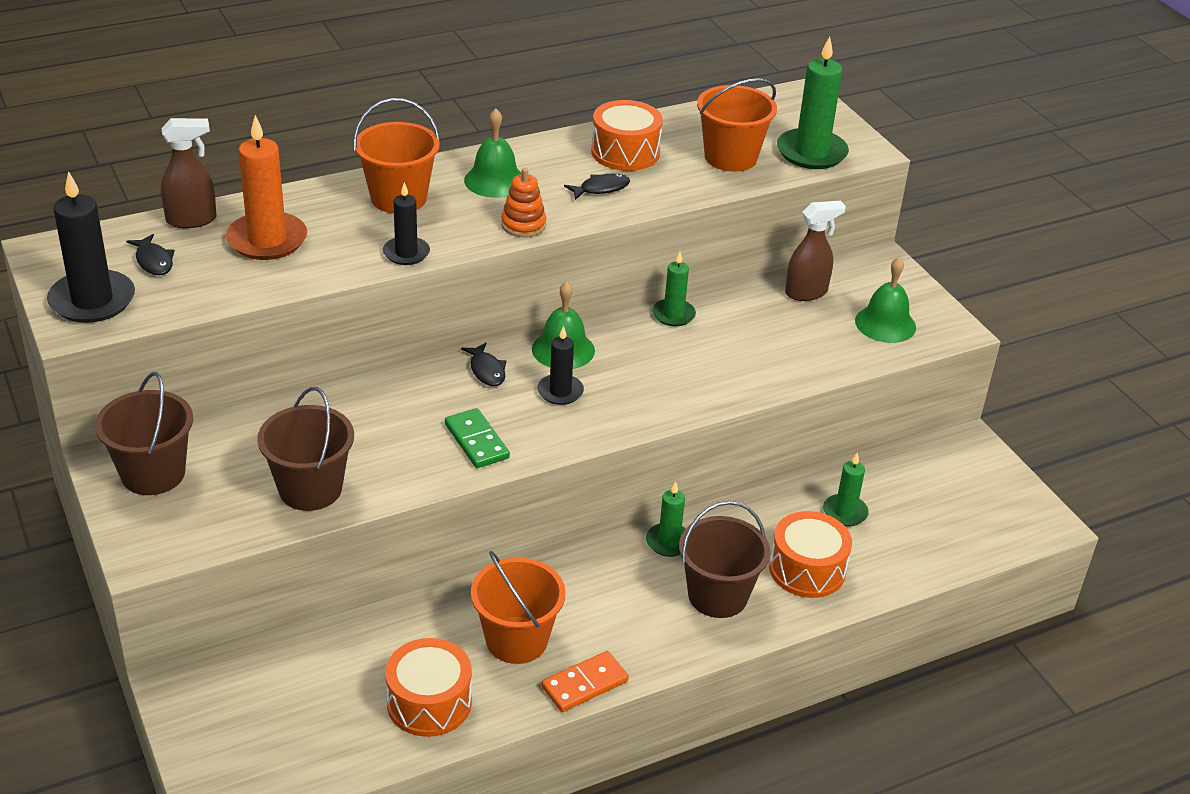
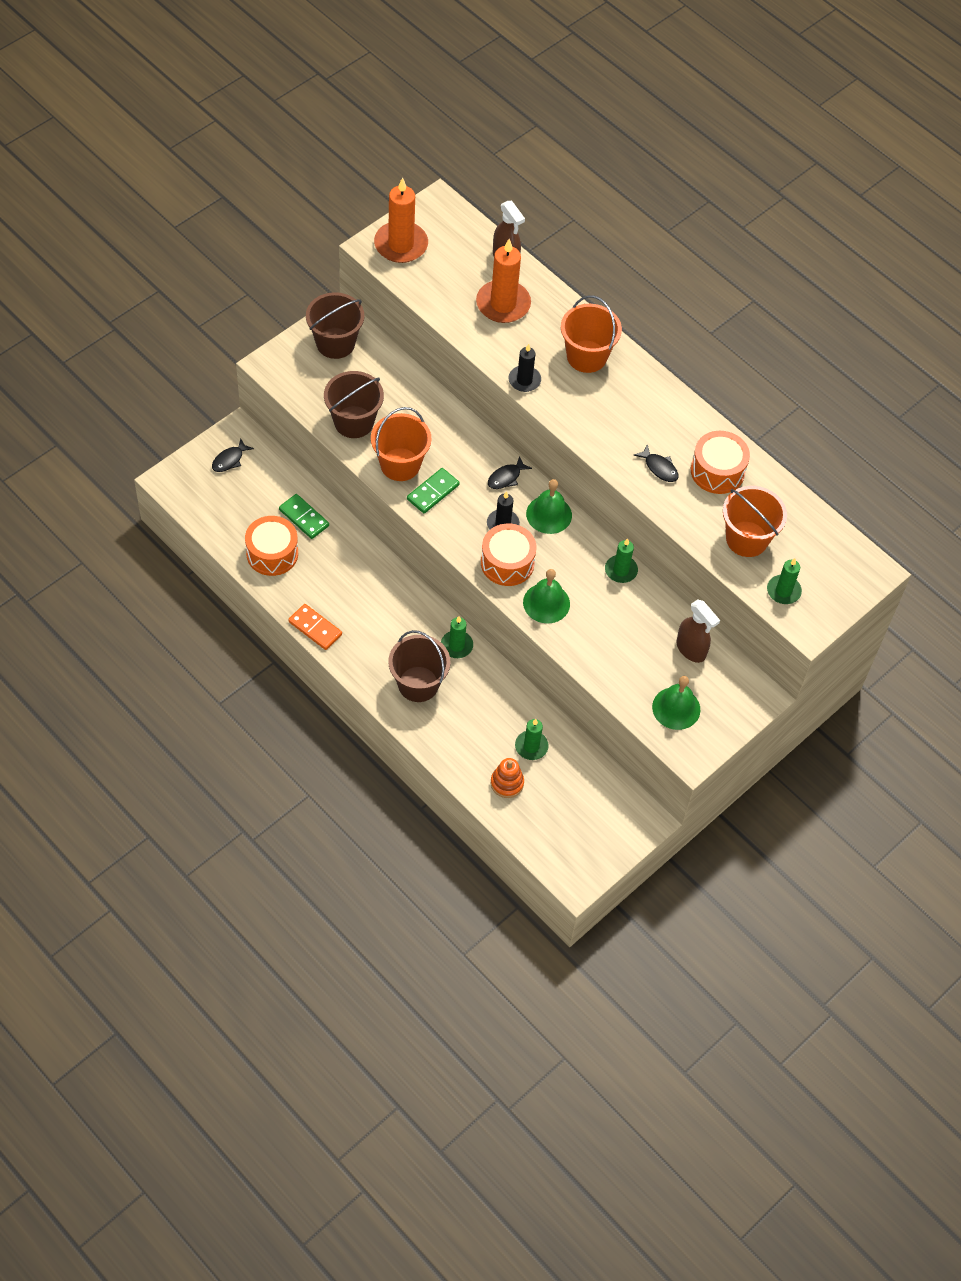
camera: 70 degrees right, 20 degrees up
black candle [47,171,135,323] -> orange candle [374,177,428,263]
black fish [126,234,175,275] -> black fish moved to [212,438,254,472]
green bell [464,109,522,198] -> green bell moved to [523,569,570,624]
orange bucket [471,551,566,664] -> orange bucket moved to [371,407,432,481]
orange stacking toy [501,168,546,237] -> orange stacking toy moved to [491,758,524,798]
orange drum [769,511,852,598] -> orange drum moved to [481,524,537,586]
green candle [777,36,849,169] -> green candle [767,558,802,604], size x0.59
none -> green domino [279,494,329,539]

